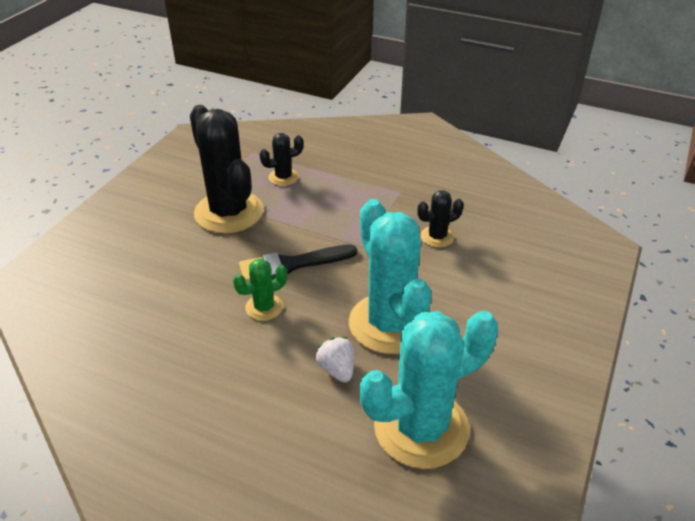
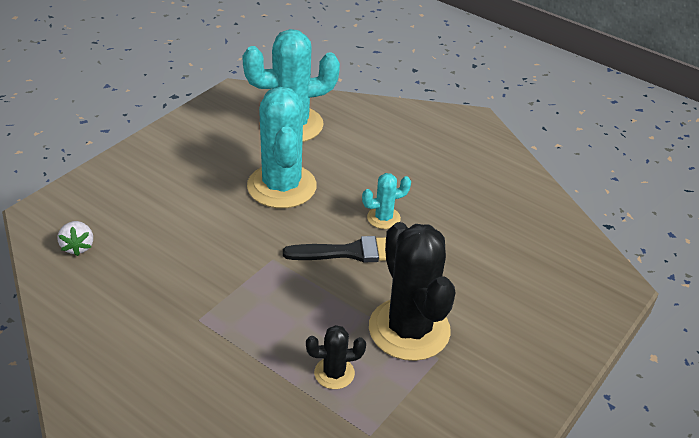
camera: 170 degrees left, 0 degrees up
green cactus [233,259,287,321] -> turquoise cactus [362,173,411,229]
white strawberry [316,337,354,383] -> white strawberry moved to [58,221,93,256]
black cactus [417,190,464,248] -> none

